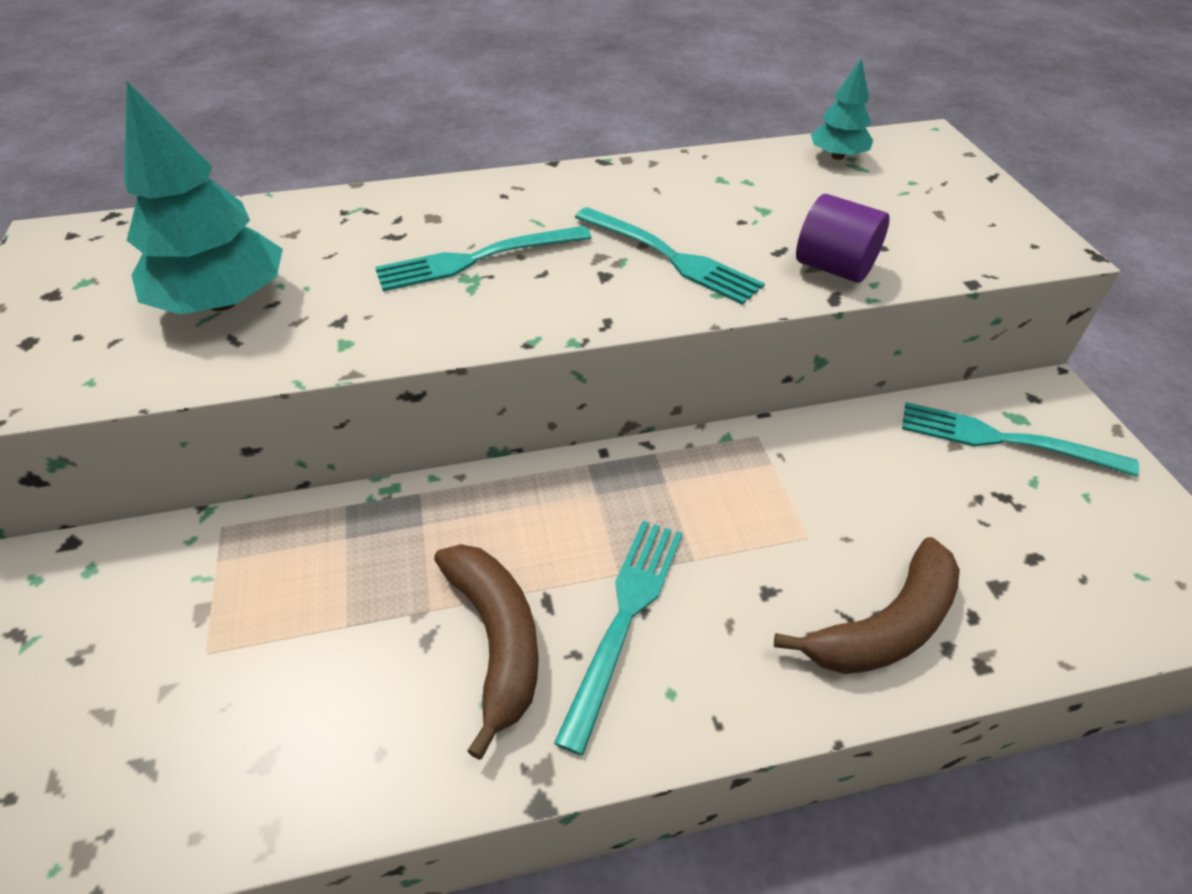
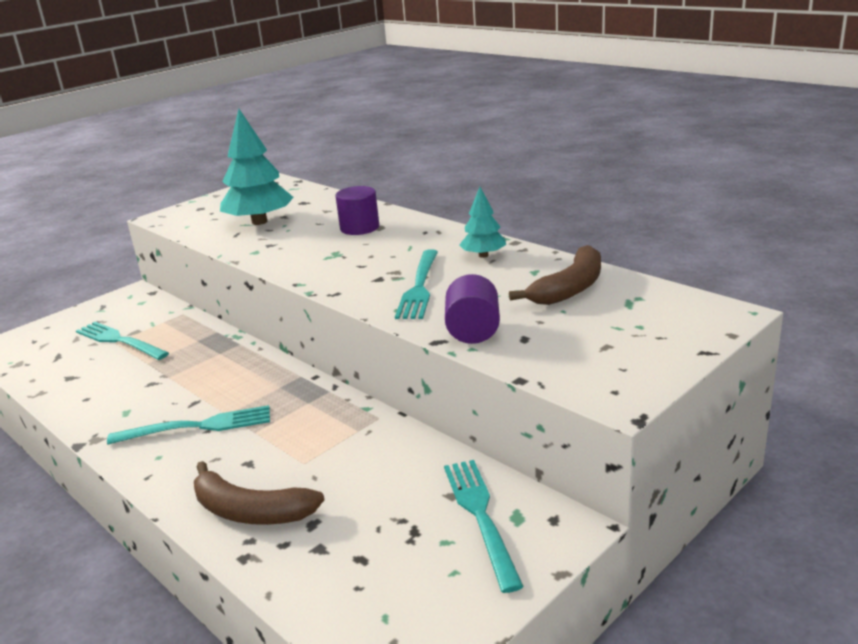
camera: 60 degrees right, 20 degrees down
turquoise fork [375,226,591,291] -> turquoise fork moved to [76,322,169,360]
brown banana [434,544,539,760] -> brown banana moved to [509,245,601,305]
turquoise tree [811,58,873,160] -> turquoise tree moved to [459,187,506,258]
none -> purple cylinder [336,186,379,235]

